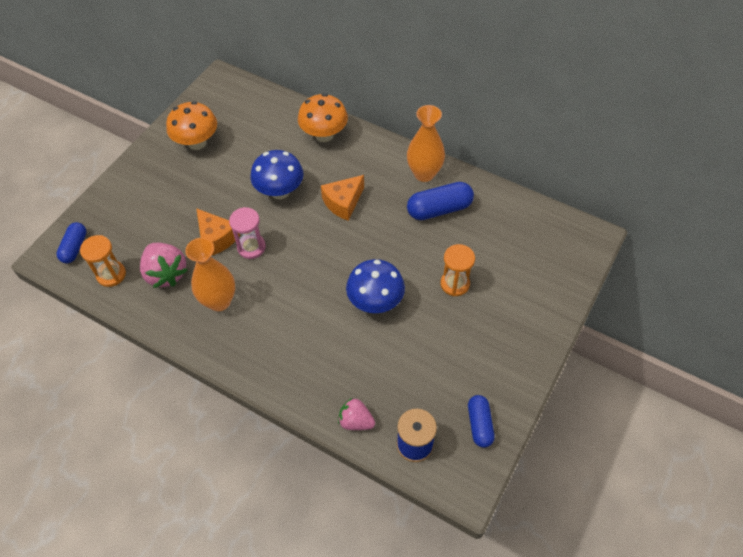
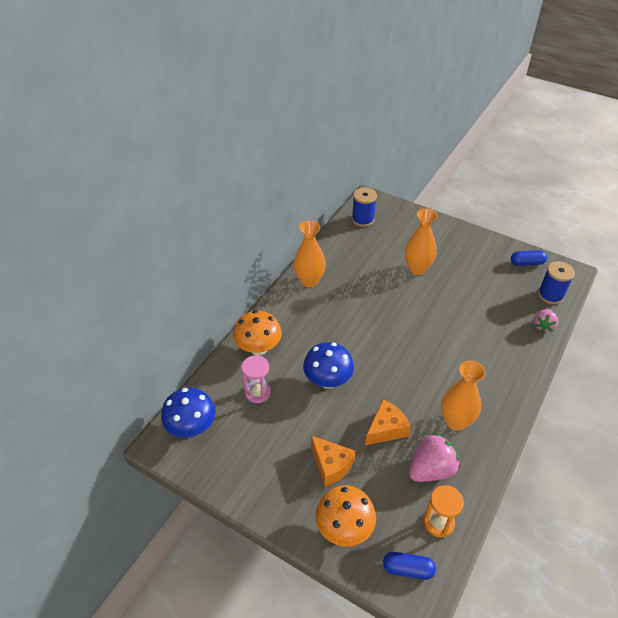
camera: 90 degrees left, 10 degrees down
orange mushroom [166,101,217,150] -> orange mushroom moved to [315,486,376,546]
pink hourglass [229,207,266,259] -> pink hourglass moved to [241,355,271,403]
orange cheese [321,175,364,221] -> orange cheese moved to [311,436,355,487]
blue mushroom [346,259,405,313] -> blue mushroom moved to [161,388,216,438]
blue capsule [407,182,474,220] -> none
orange hourglass [441,244,475,296] -> orange vase [405,208,438,275]
none -> blue spool [352,188,377,227]

